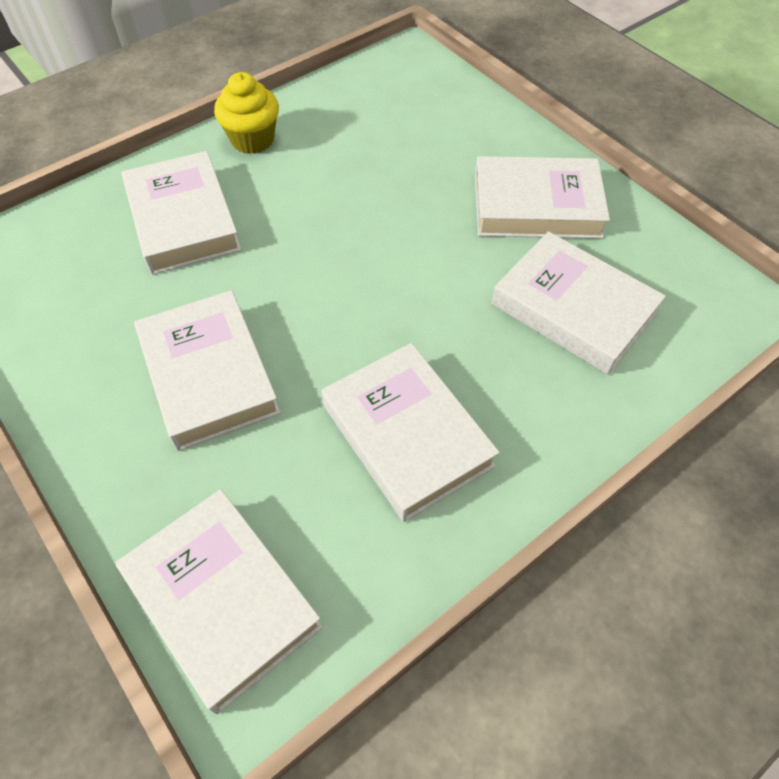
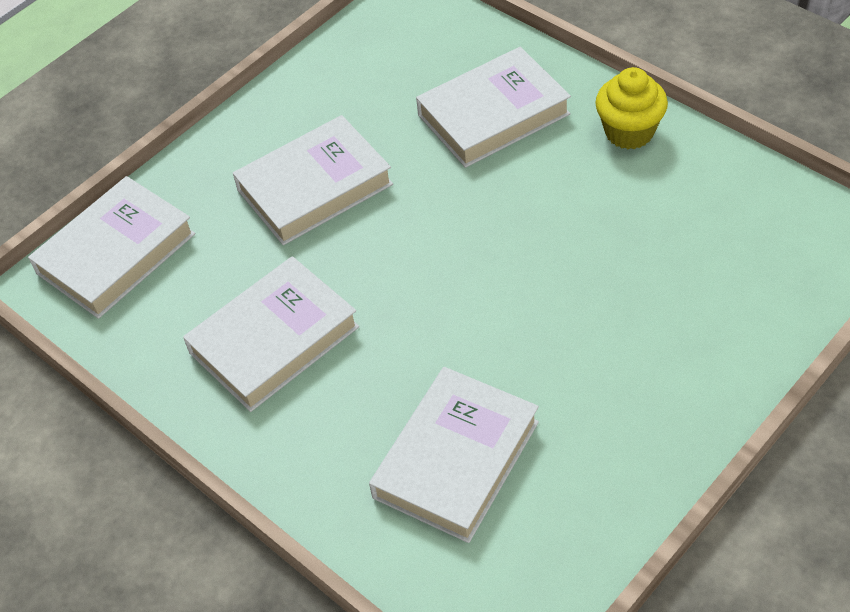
camera: 85 degrees right, 5 degrees down
white book [475,156,610,239] -> none

